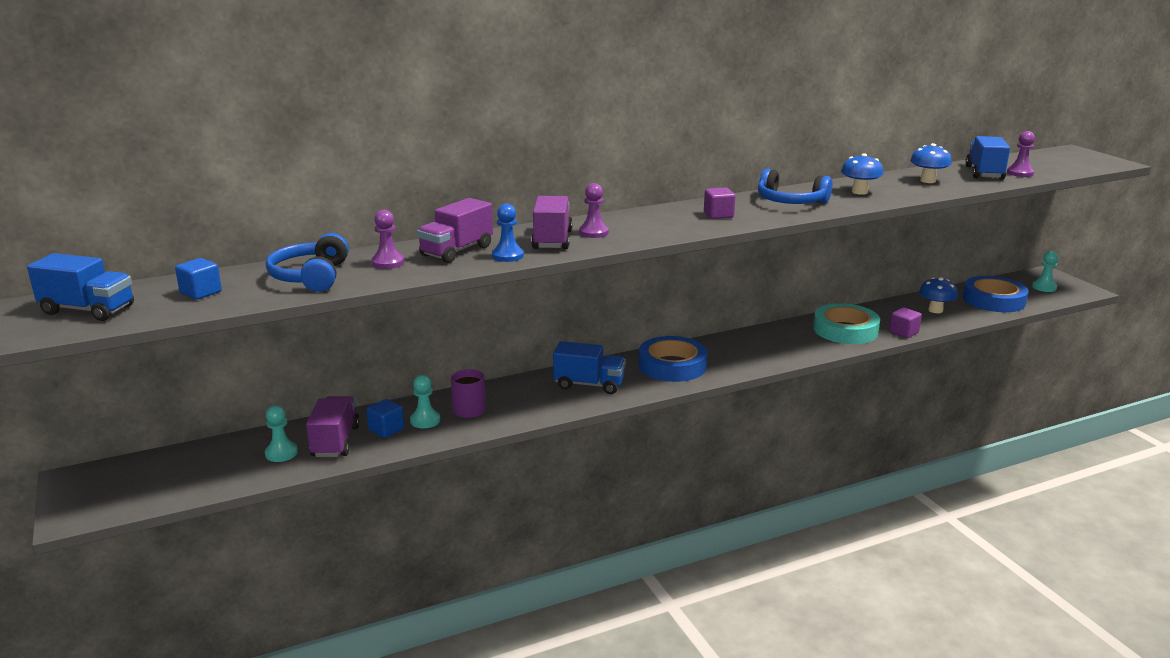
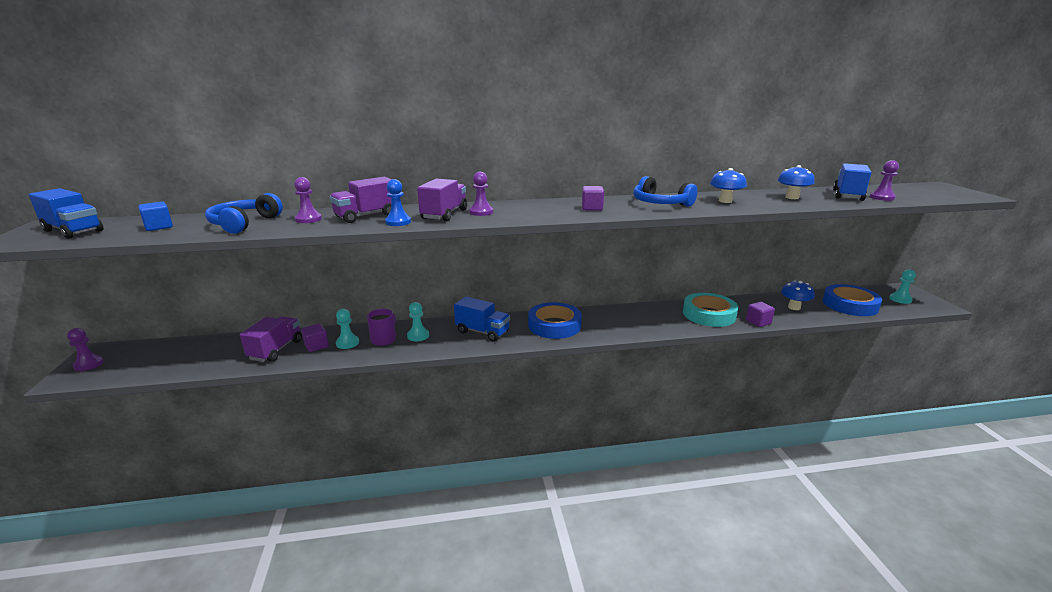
camera: 15 degrees right, 0 degrees up
turquoise pawn [265,405,298,462] -> turquoise pawn moved to [407,302,429,341]
blue cube [367,399,404,438] -> purple cube [301,323,329,352]
none -> purple pawn [67,328,104,371]

